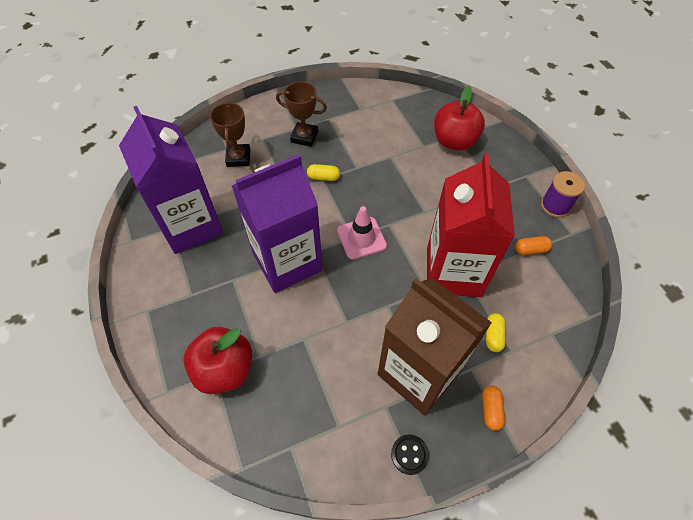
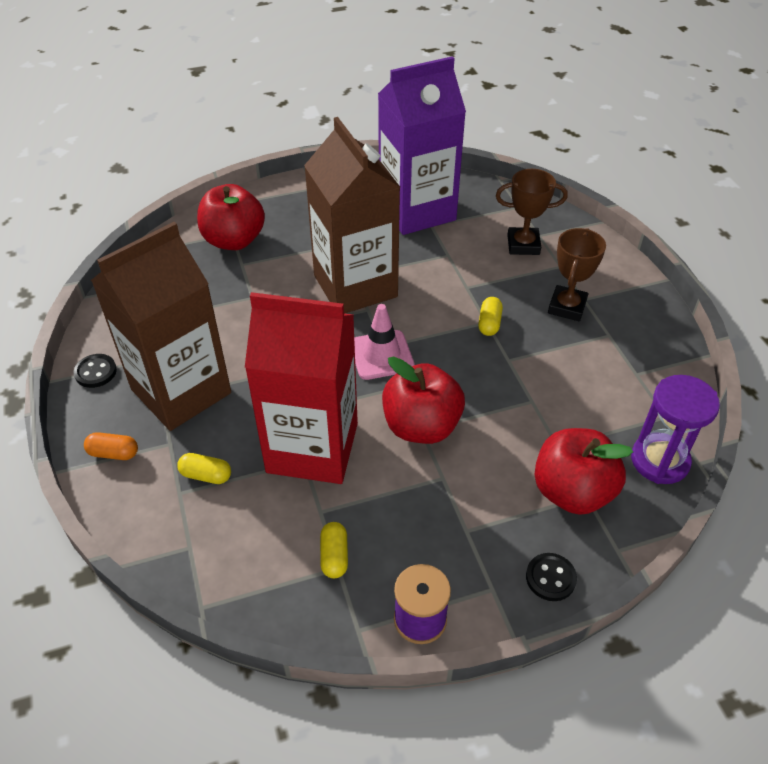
camera: 95 degrees right, 10 degrees down
purple carton [232,154,323,293] -> brown carton [304,117,400,314]
orange capsule [515,236,552,255] -> yellow capsule [320,522,348,578]
none -> red apple [382,357,465,444]
none -> black button [526,553,577,601]
none -> purple hourglass [631,375,720,484]

